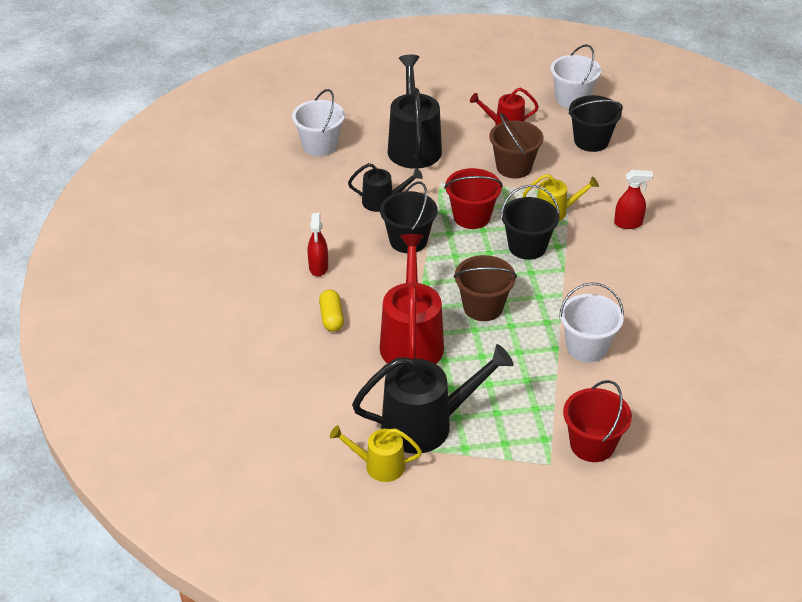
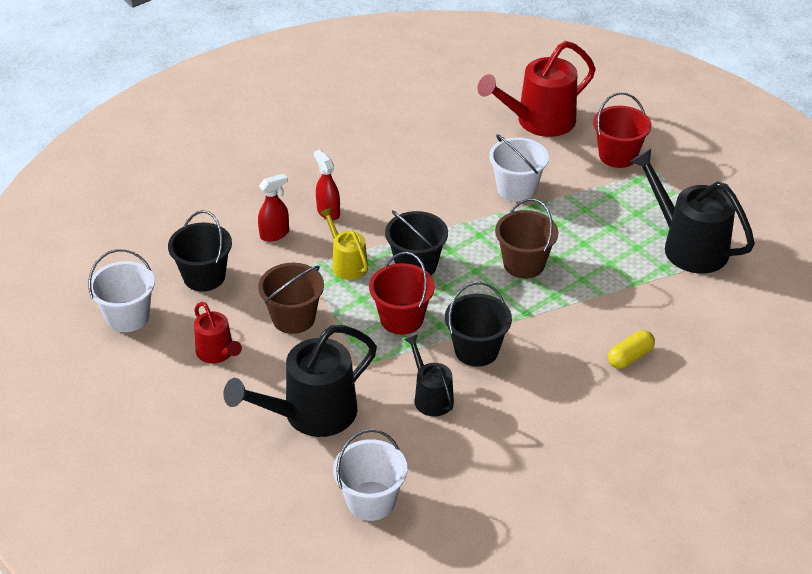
camera: 120 degrees left, 0 degrees up
red spray bottle [308,213,328,277] -> red spray bottle moved to [258,174,289,242]
yellow watering can [330,425,422,482] -> none
red watering can [380,234,444,364] -> red watering can moved to [478,41,596,137]

